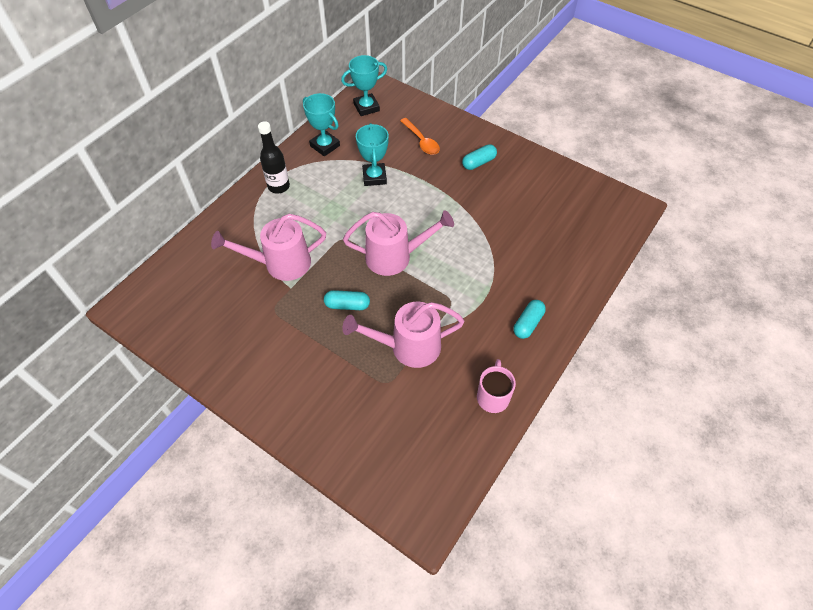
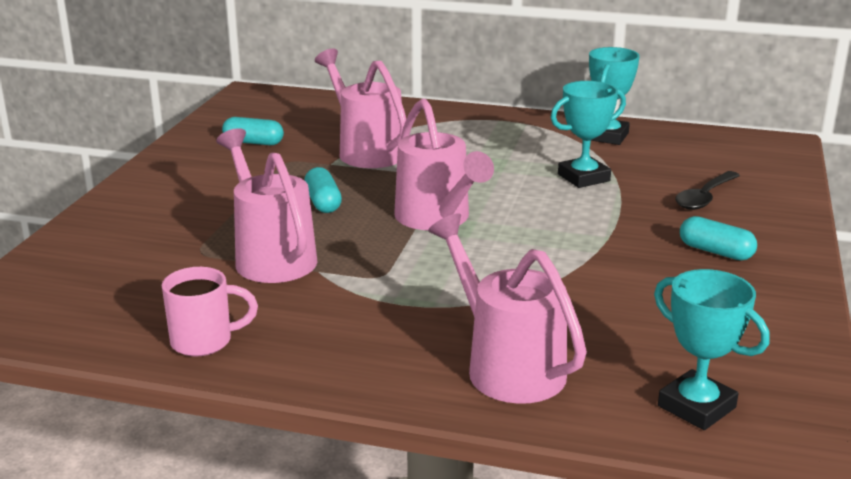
camera: 70 degrees right, 30 degrees down
black bottle [258,121,290,193] -> none
turquoise trophy [341,55,387,116] -> turquoise trophy moved to [654,269,770,430]
orange spoon [400,118,440,155] -> black spoon [675,171,740,210]
turquoise capsule [513,300,546,339] -> turquoise capsule moved to [222,117,284,145]
none -> pink watering can [428,213,587,404]

